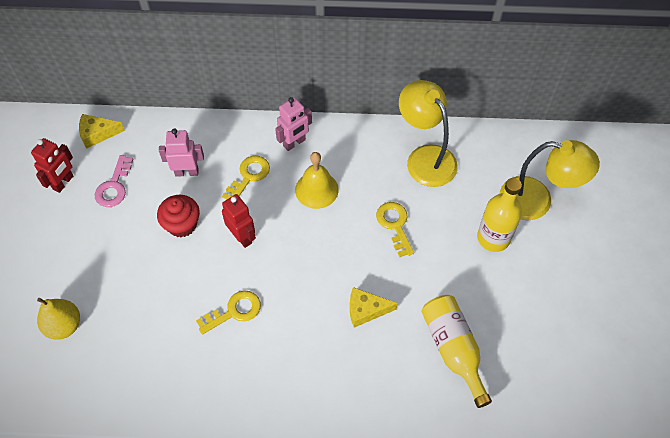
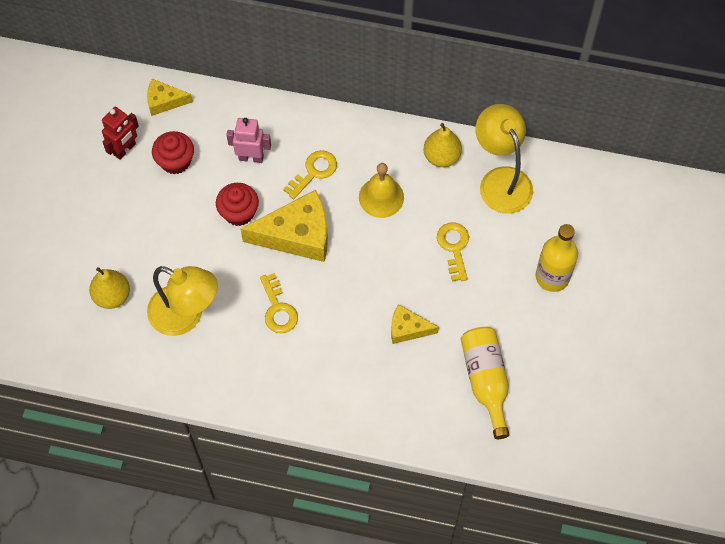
camera: 10 degrees right, 5 degrees up
pink key [95,155,133,207] -> red cupcake [152,131,194,174]
yellow key [196,290,261,335] -> yellow key turned 90 degrees clockwise [260,273,298,333]
red robot [222,194,256,248] -> yellow cheese [241,190,328,262]
pink robot [275,97,312,151] -> none
yellow lamp [500,140,600,220] -> yellow lamp moved to [147,266,218,336]
none -> yellow pear [423,123,462,167]

